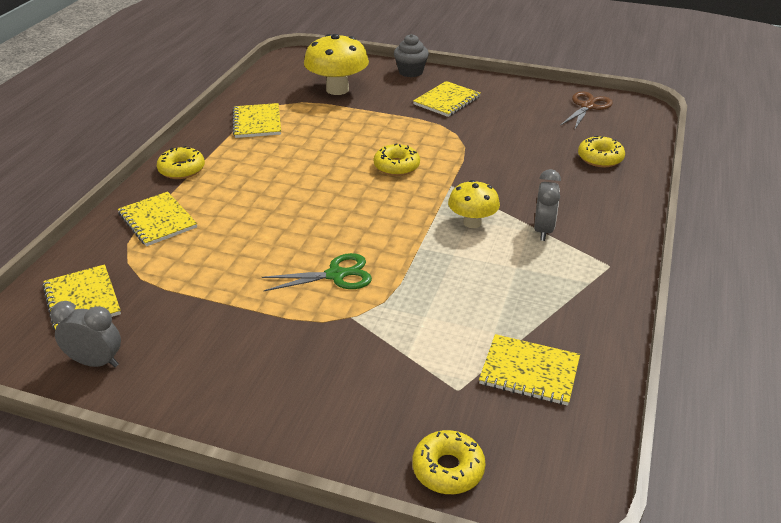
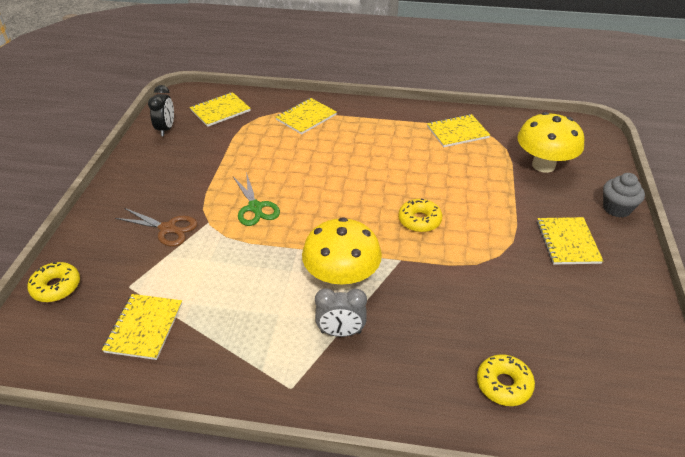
camera: 80 degrees right, 5 degrees up
grey clock [50,301,121,367] -> black clock [148,85,174,136]
yellow donut [157,146,205,179] -> none
yellow notebook [413,81,481,117] -> yellow notebook turned 60 degrees clockwise [537,217,603,265]
yellow mushroom [448,180,500,228] -> yellow mushroom [302,217,382,290], size x1.62
brown scissors [560,92,613,130] -> brown scissors moved to [115,208,197,246]

